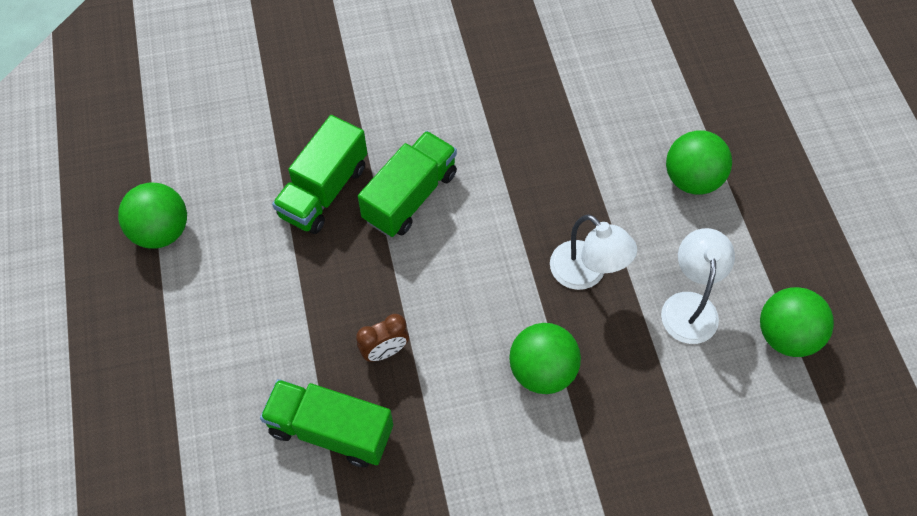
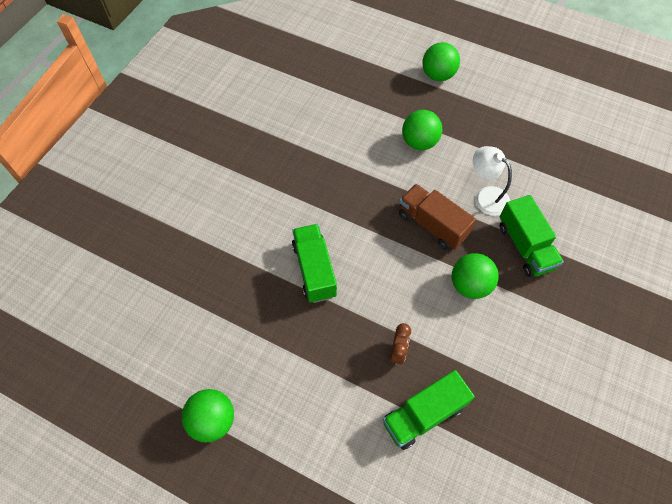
camera: 50 degrees left, 0 degrees up
green truck [272,115,367,234] -> green truck moved to [500,195,564,277]
white lamp [550,214,637,290] -> brown truck [399,184,476,250]
green ball [760,287,834,357] -> green ball moved to [422,42,460,81]

